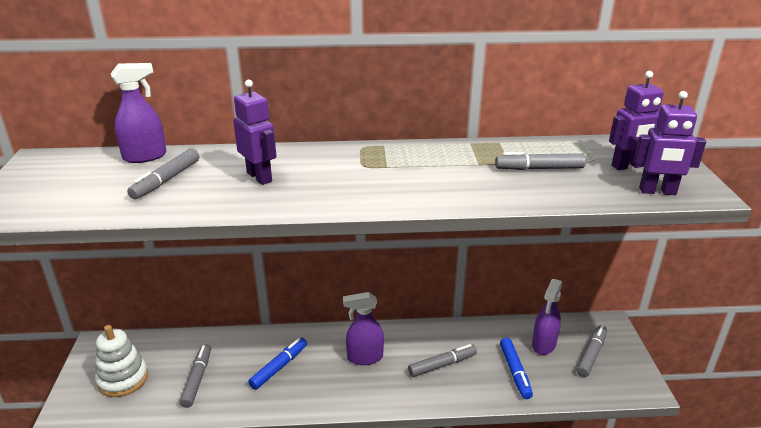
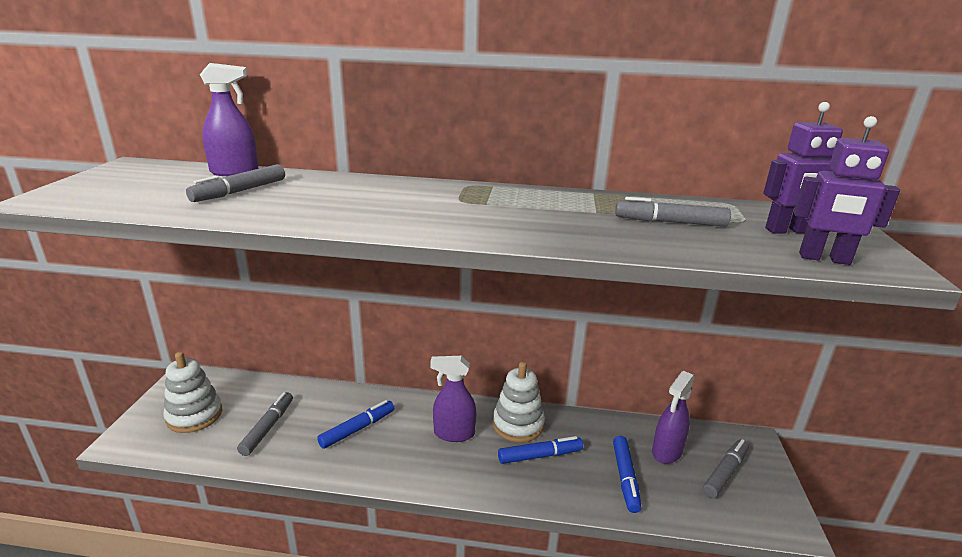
camera: 10 degrees right, 5 degrees down
purple robot [233,80,277,185] -> none
grey marker [408,344,477,377] -> blue marker [498,436,583,464]
none -> white stacking toy [493,362,545,443]

